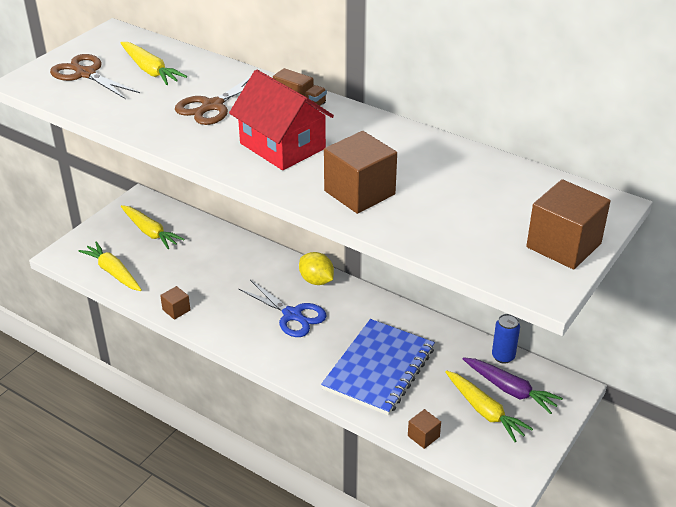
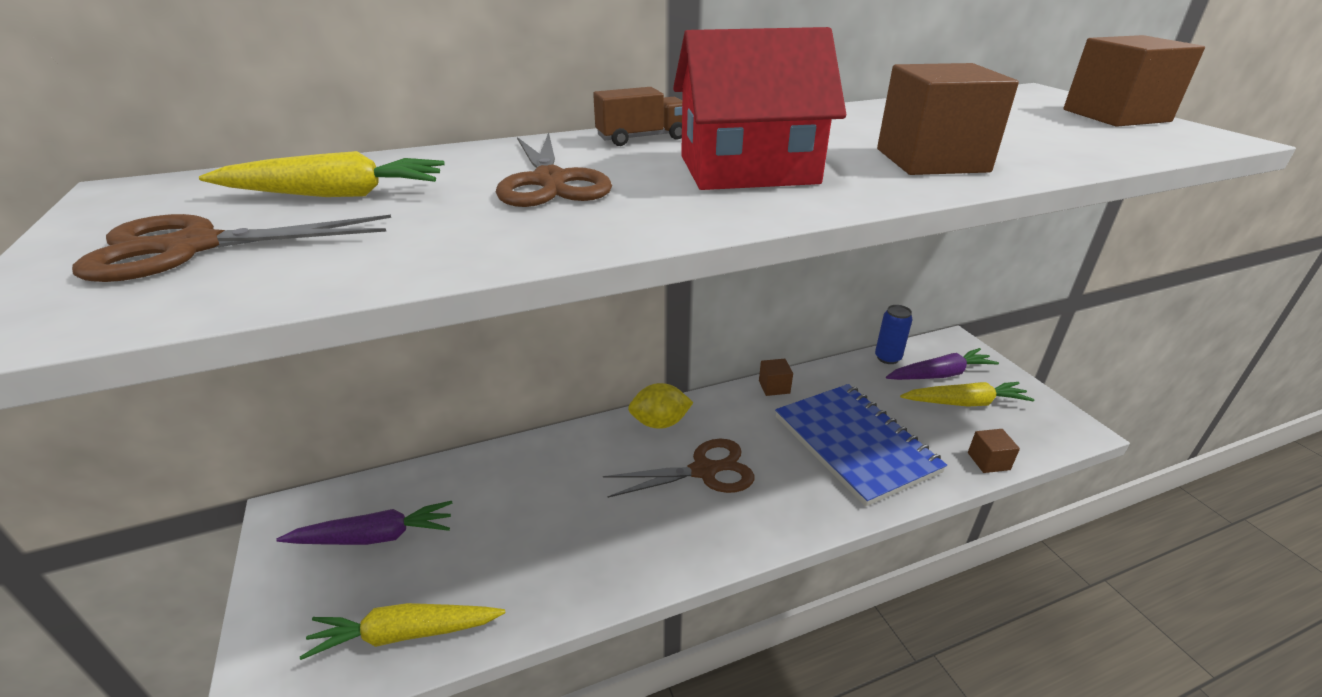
camera: 55 degrees left, 5 degrees down
yellow carrot [121,205,184,249] -> purple carrot [276,501,452,545]
brown cube [160,286,190,320] -> brown cube moved to [759,359,793,396]
blue scissors [239,280,327,337] -> brown scissors [603,439,755,498]

